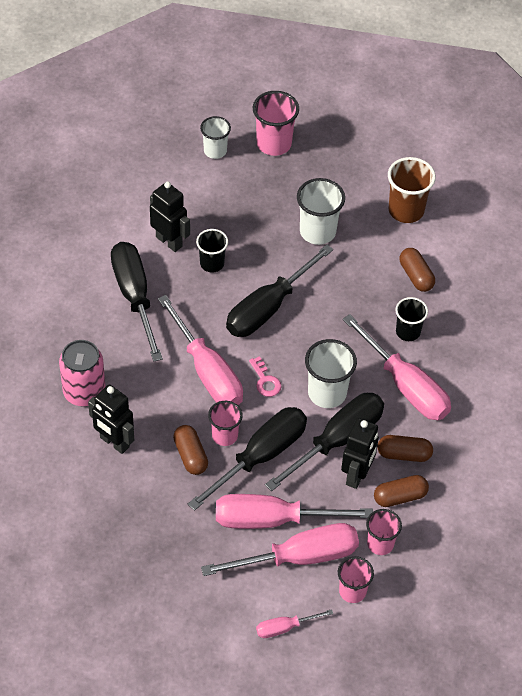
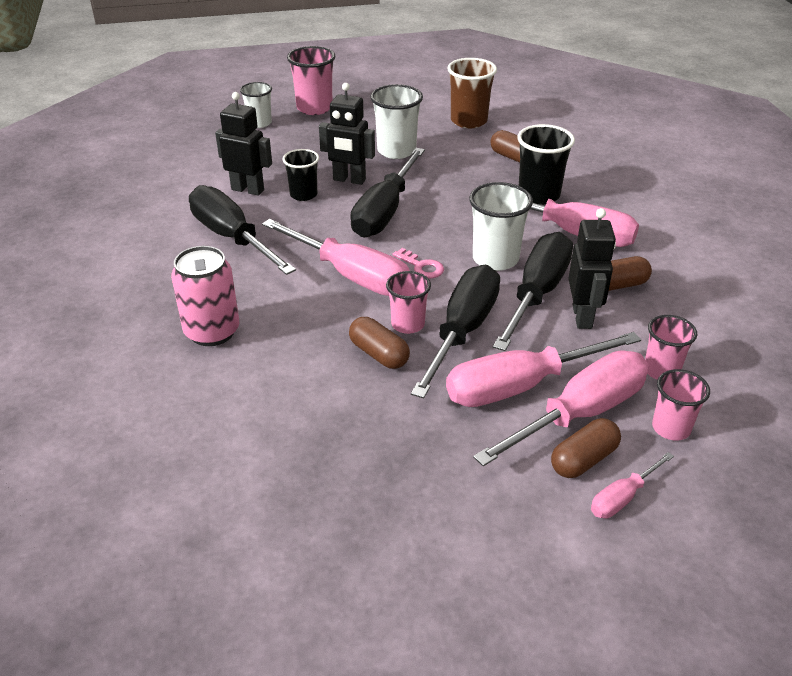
camera: 20 degrees left, 15 degrees down
black robot [88,384,134,454] -> black robot moved to [319,83,375,185]
brown capsule [374,475,429,507] -> brown capsule moved to [551,418,621,478]
black cup [395,297,428,341] -> black cup [517,124,575,205], size x1.53

